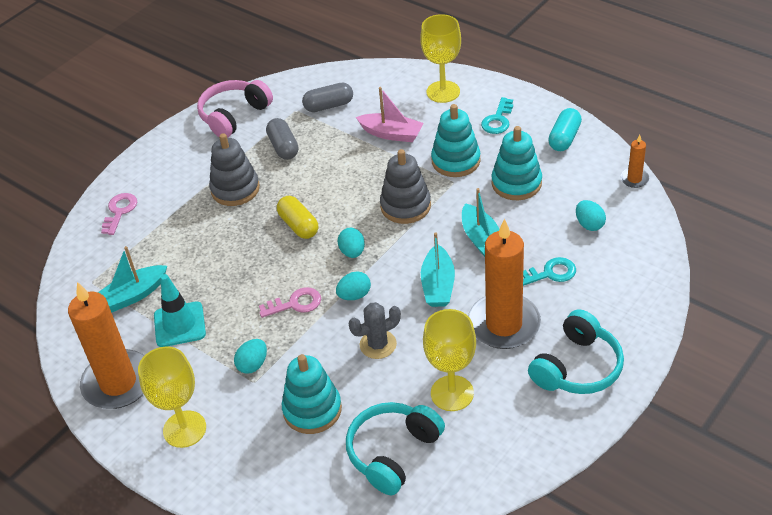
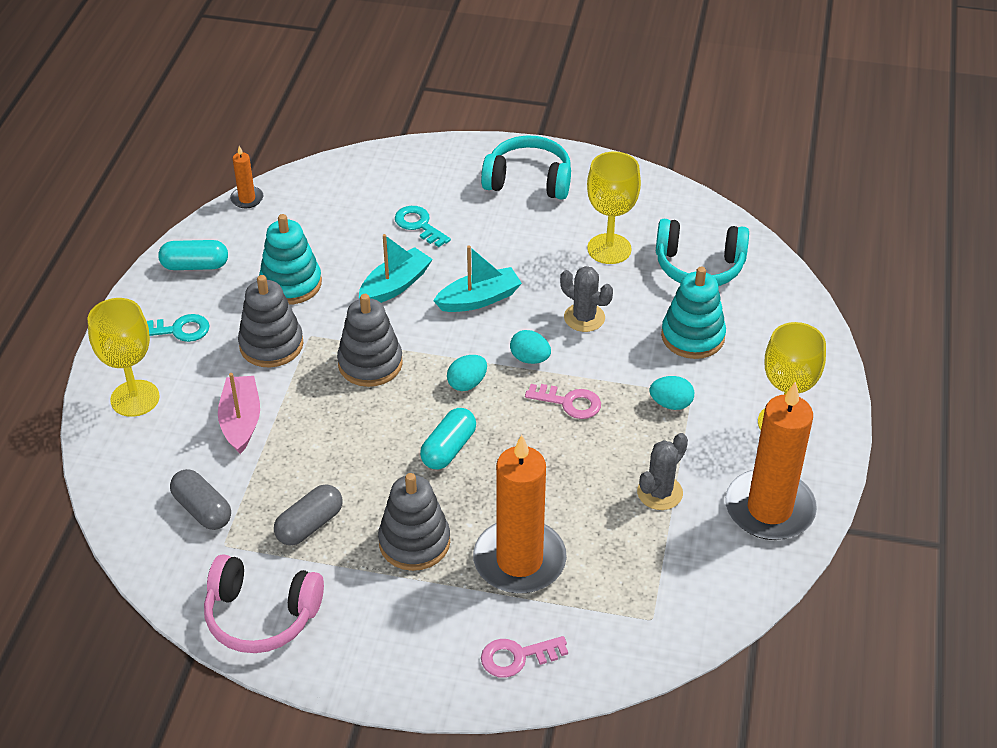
camera: 120 degrees left, 0 degrees up
turquoise boat [98,246,167,313] -> none
turquoise traffic cone [154,274,206,347] -> grey cactus [637,433,688,510]
pink key [259,287,321,318] -> pink key turned 150 degrees clockwise [525,384,601,419]
yellow capsule [277,196,318,239] -> turquoise capsule [420,408,476,470]
turquoise stacking toy [431,104,481,177] -> grey stacking toy [238,275,304,367]
orange candle [468,219,541,349] -> orange candle moved to [473,435,567,594]
turquoise egg [576,200,606,231] -> none

